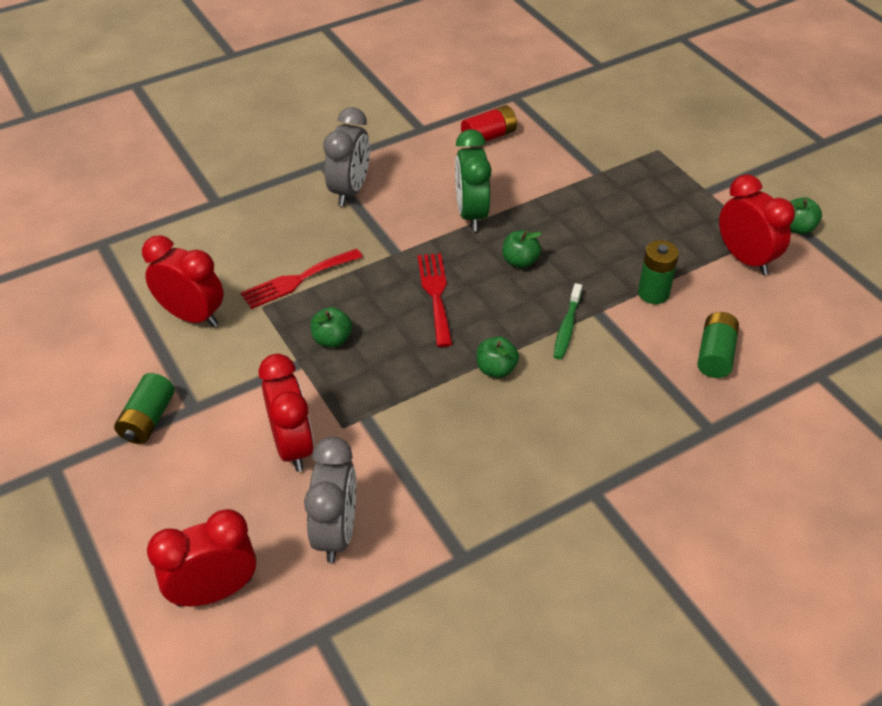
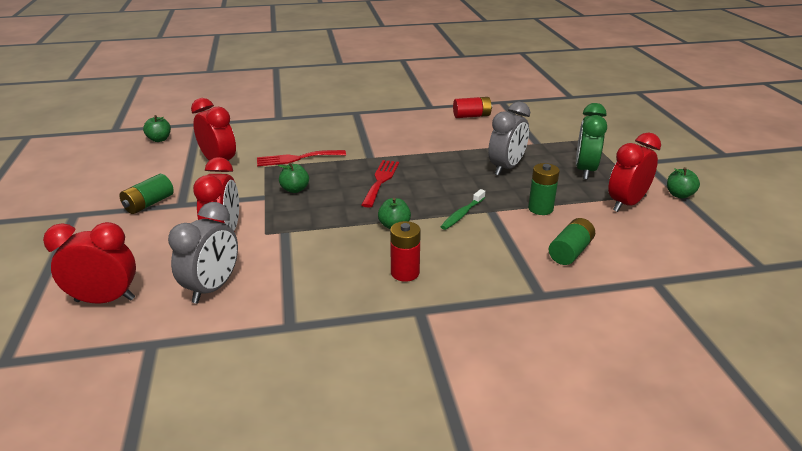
camera: 20 degrees right, 15 degrees down
grey clock [323,107,370,206] -> grey clock moved to [488,101,530,175]
green clock [455,129,492,231] -> green clock moved to [576,103,607,179]
green apple [502,230,542,268] -> green apple moved to [143,115,171,142]
red clock [719,174,795,275] -> red clock turned 120 degrees counterclockwise [608,132,661,212]
none -> red battery [390,221,421,282]

